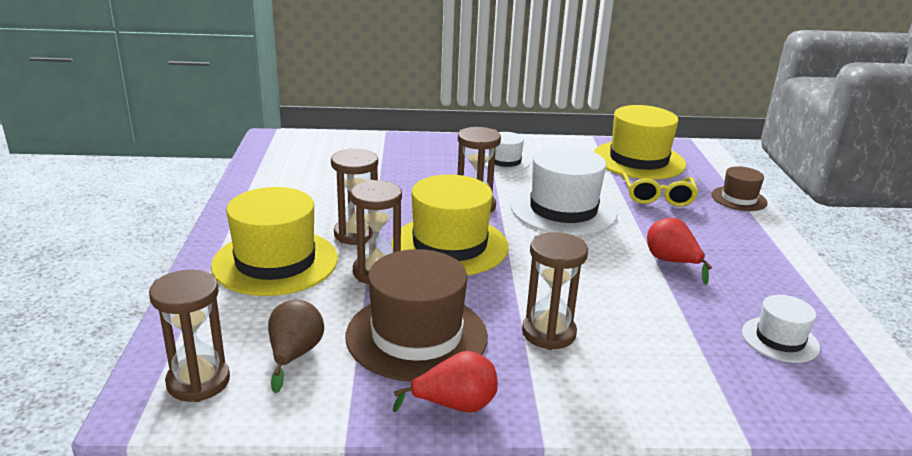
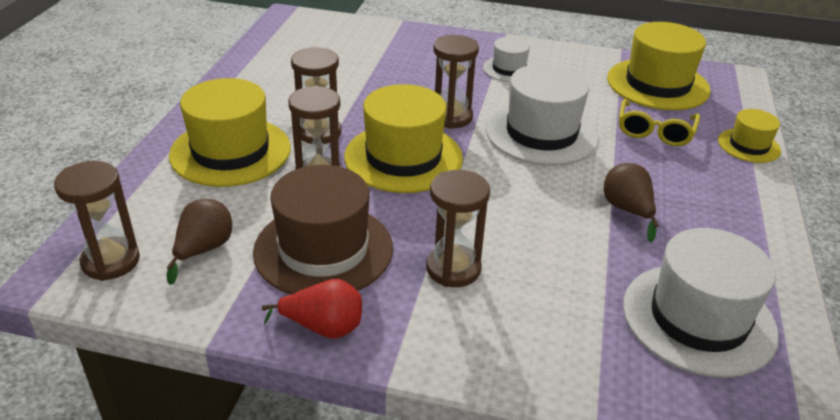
camera: 15 degrees right, 10 degrees up
red pear [647,218,712,285] -> brown pear [603,163,659,242]
brown hat [712,166,768,211] -> yellow hat [718,109,781,163]
white hat [742,295,820,363] -> white hat [623,228,779,378], size x1.88

